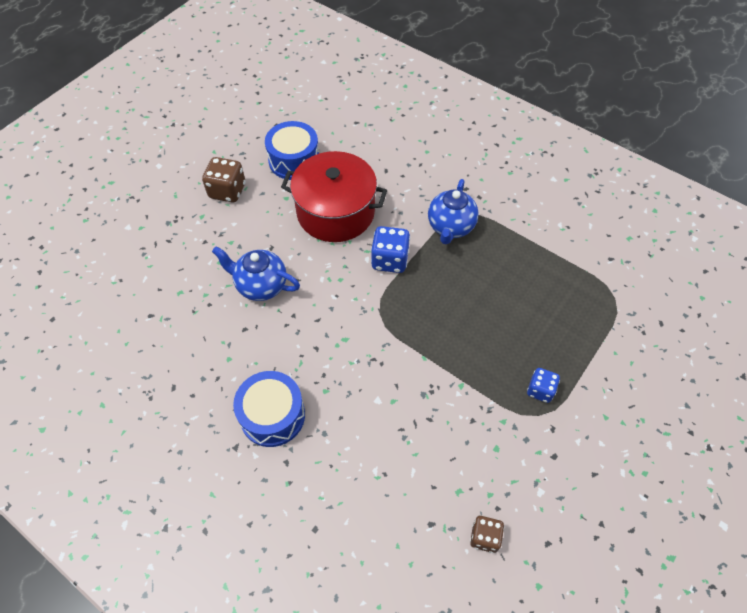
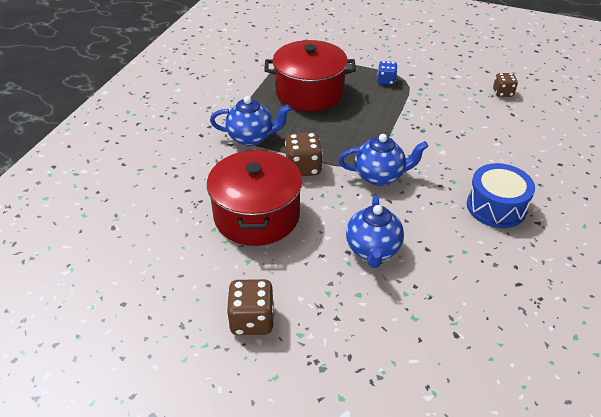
camera: 105 degrees left, 15 degrees down
blue drum [265,121,319,180] -> none
blue dice [371,226,410,273] -> brown dice [285,132,323,176]
none -> red pot [264,40,356,111]
none -> blue teapot [338,134,428,186]

